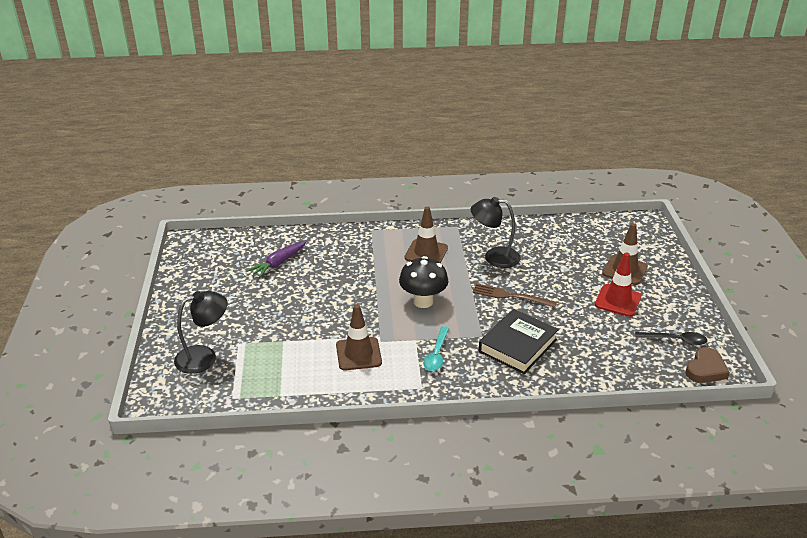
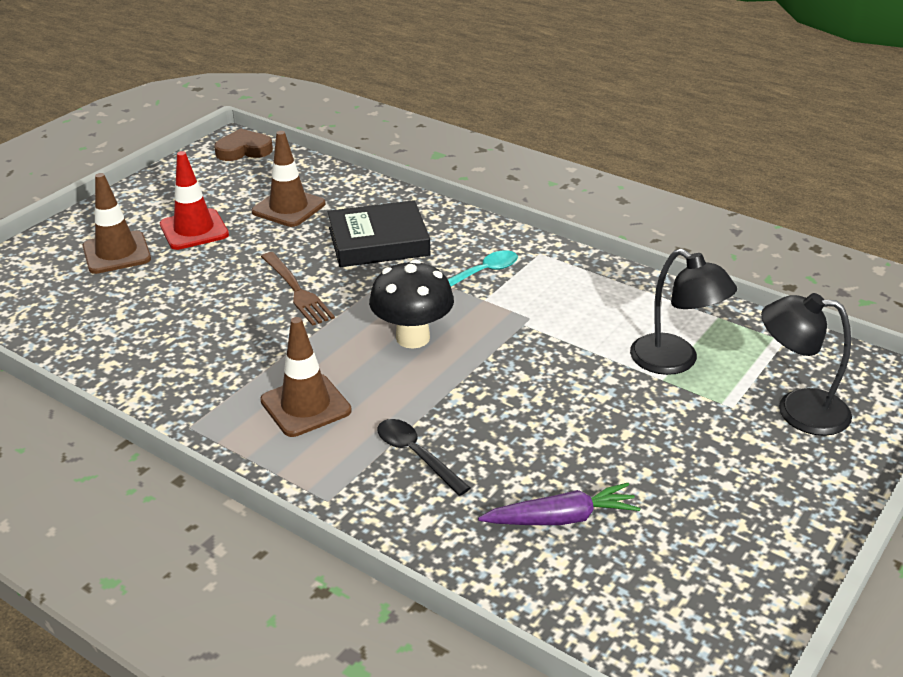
camera: 140 degrees left, 0 degrees up
brown traffic cone [336,304,382,370] -> brown traffic cone moved to [251,131,326,227]
black lamp [471,197,521,268] -> black lamp moved to [630,249,737,375]
black spoon [635,332,707,345] -> black spoon moved to [377,419,470,496]

